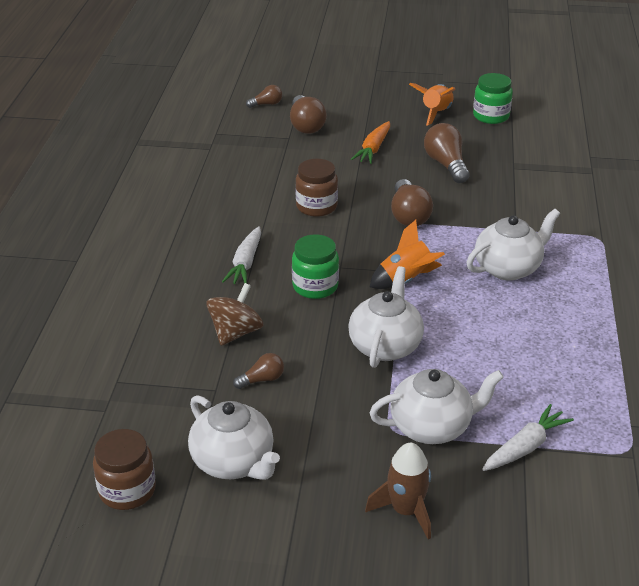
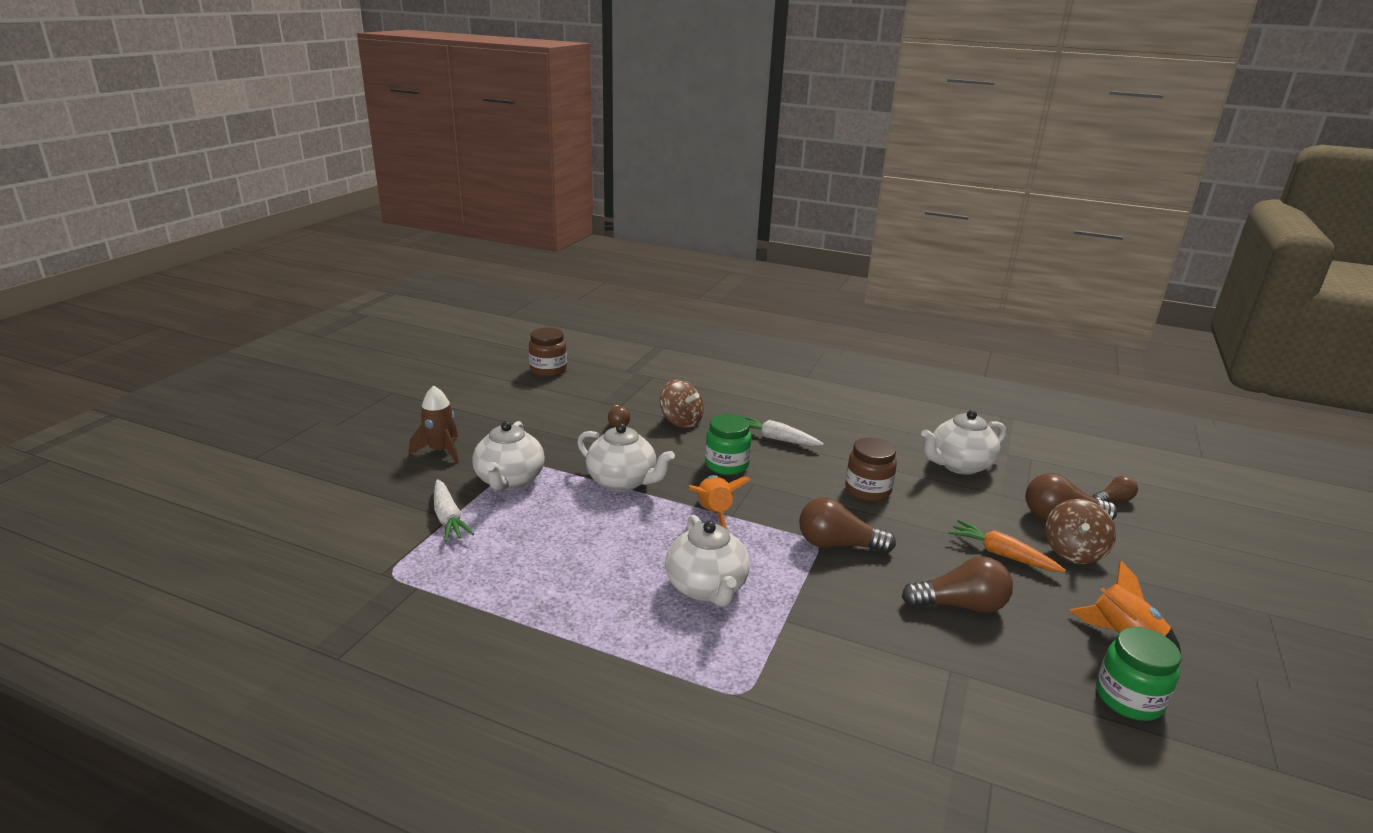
camera: 105 degrees right, 10 degrees down
white teapot [188,395,280,480] -> white teapot moved to [921,410,1006,475]
brown light bulb [246,85,282,108] -> brown light bulb turned 105 degrees counterclockwise [1092,476,1138,501]
none -> brown spinning top [1045,499,1116,564]

